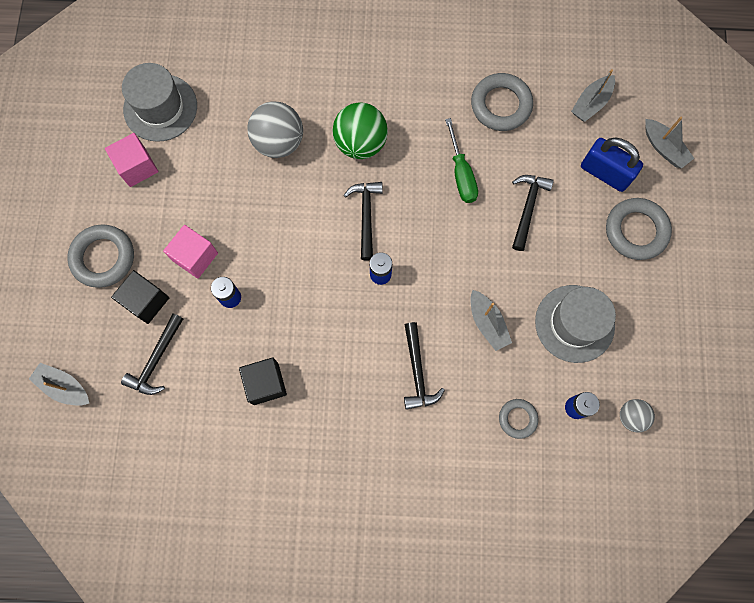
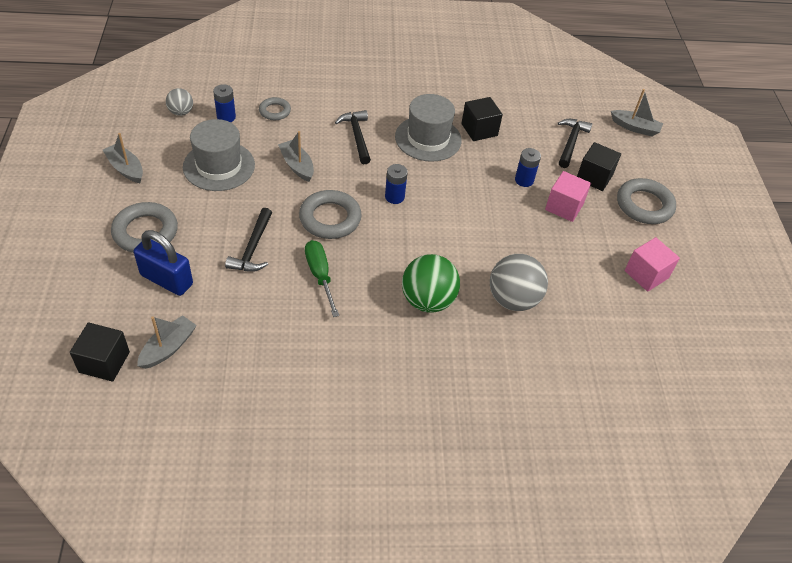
camera: 170 degrees right, 25 degrees down
grey hat [122,63,197,142] -> grey hat moved to [395,94,462,162]
black hammer [344,182,383,261] -> none
grey ring [471,73,533,131] -> grey ring moved to [299,190,362,239]
grey boat [645,117,694,168] -> grey boat moved to [103,133,143,183]
none -> black cube [70,322,130,382]

